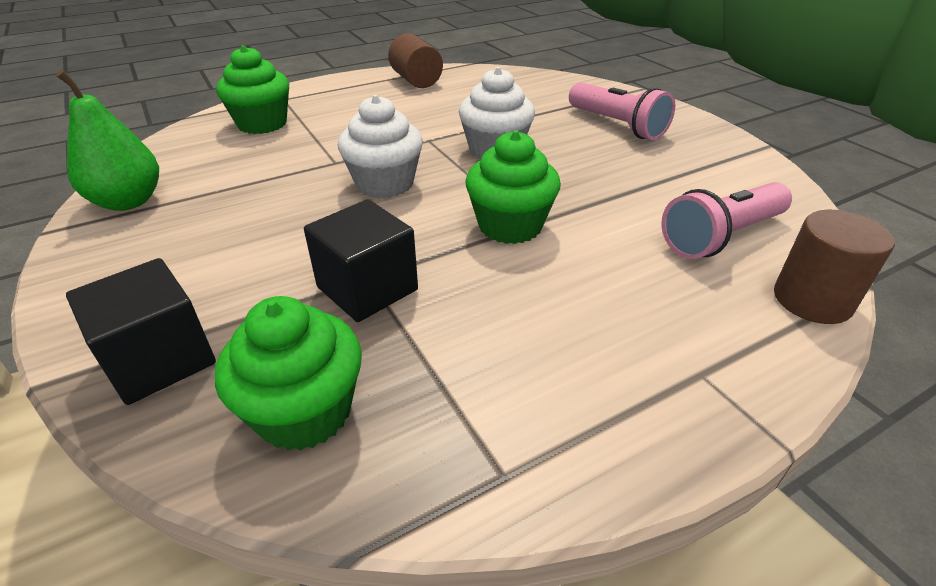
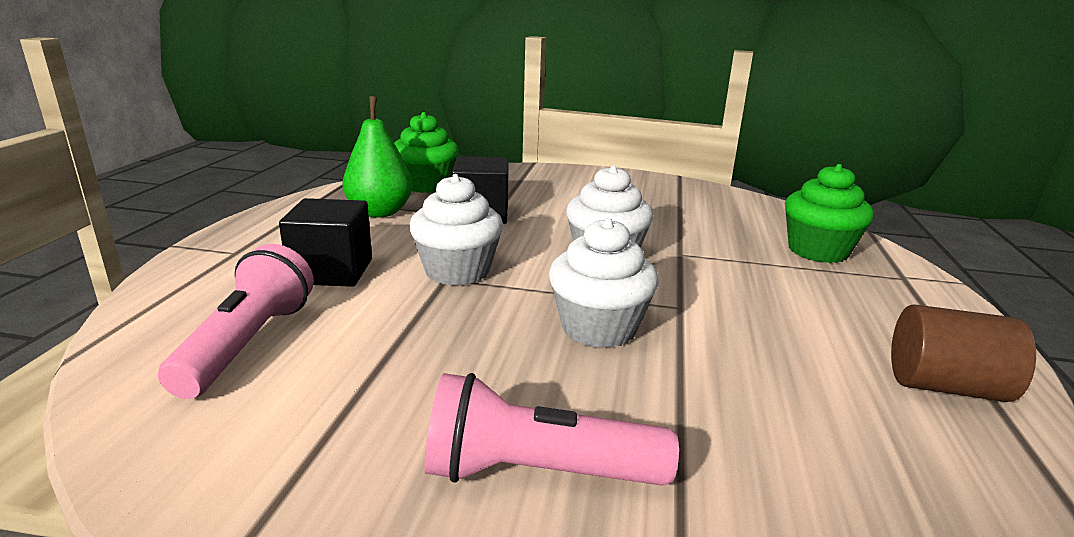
camera: 130 degrees right, 15 degrees down
green pear [56,70,159,211] -> green pear moved to [342,96,412,217]
black cube [66,258,216,405] -> black cube moved to [279,198,372,287]
green cupcake [465,131,561,244] -> white cupcake [409,174,503,286]
brown cylinder [774,210,895,324] -> none

